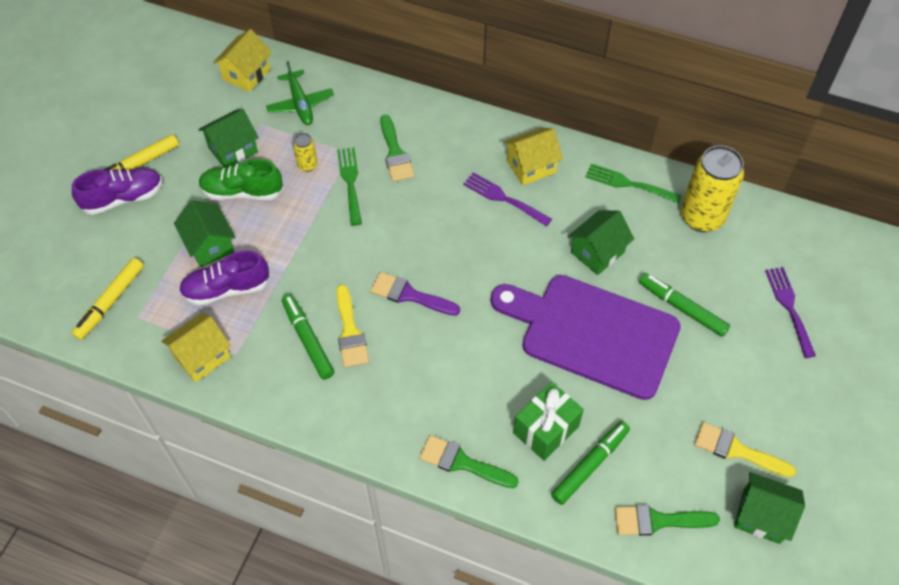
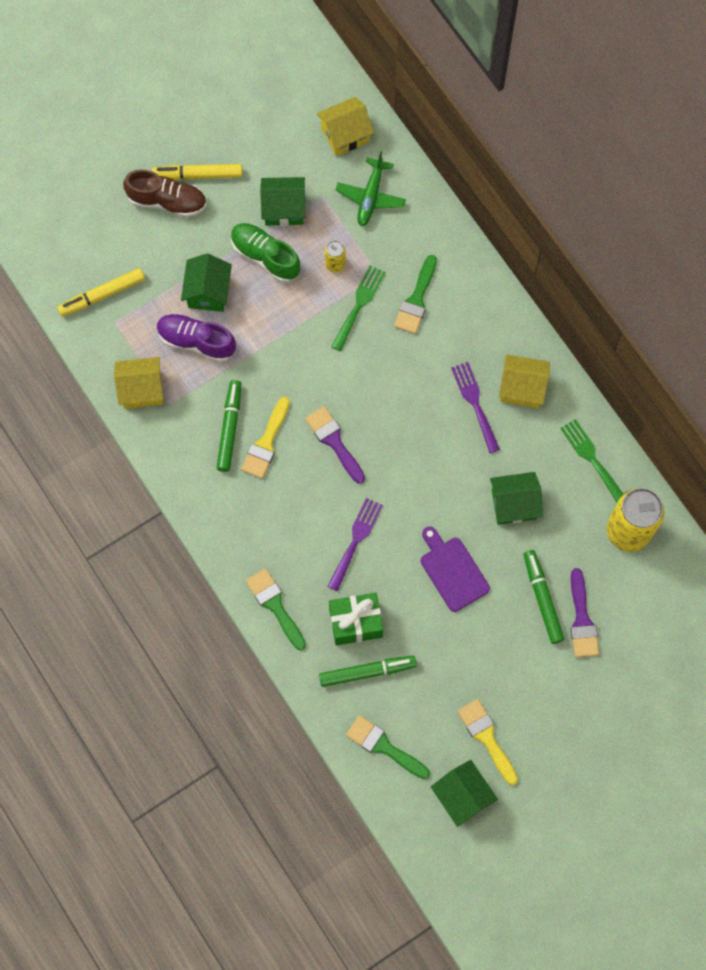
camera: 35 degrees right, 15 degrees up
purple shoe [72,168,163,215] -> brown shoe [123,169,207,217]
purple cutting board [490,275,681,400] -> purple cutting board [421,526,490,612], size x0.50
purple fork [765,267,816,358] -> purple fork moved to [327,498,383,591]
none -> purple brush [571,568,599,657]

